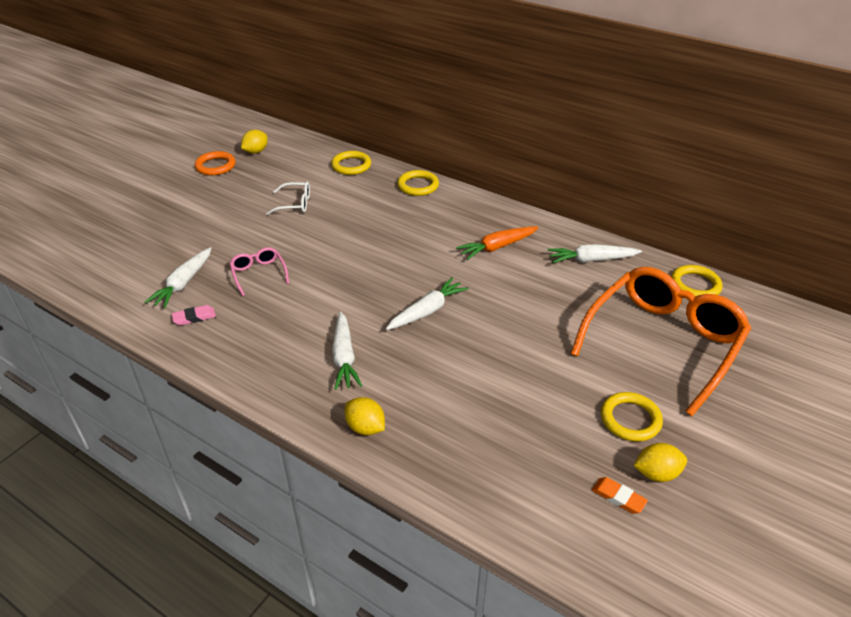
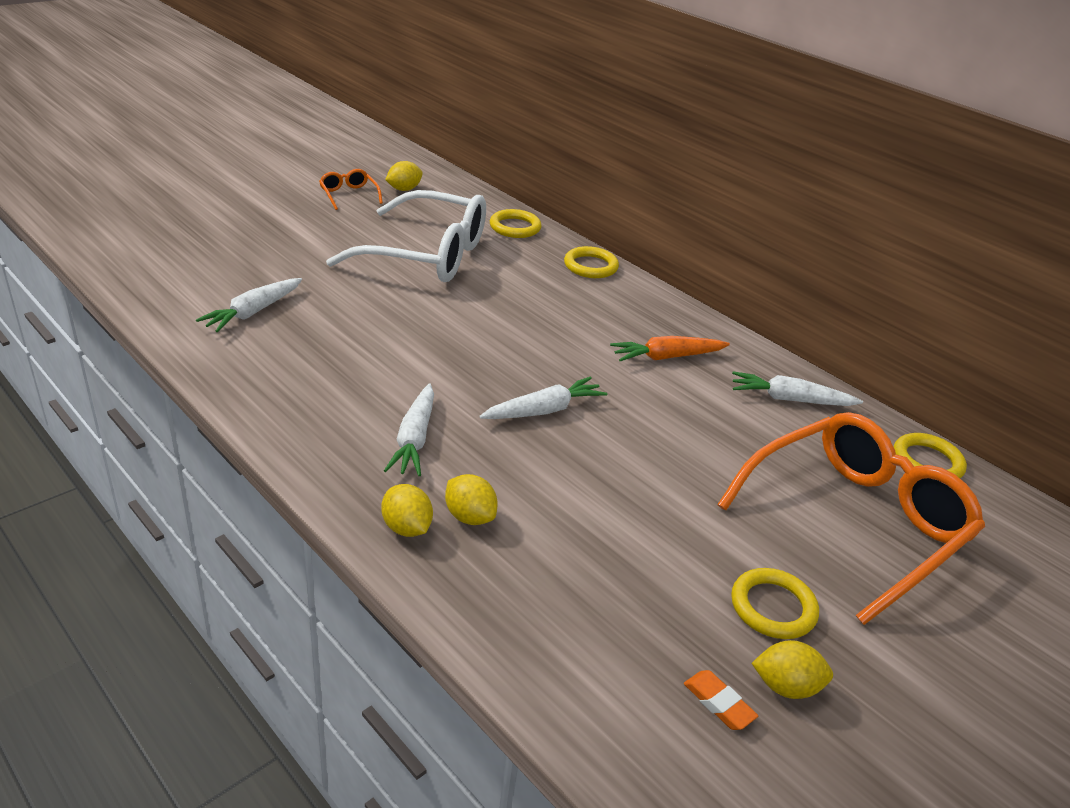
camera: 10 degrees right, 5 degrees down
pink eraser [172,305,216,325] -> none
orange ring [195,151,236,175] -> orange glasses [319,169,383,210]
pink glasses [229,247,289,296] -> none
white glasses [266,182,310,215] -> white glasses [326,190,486,282], size x2.42
none -> yellow lemon [445,474,498,525]

